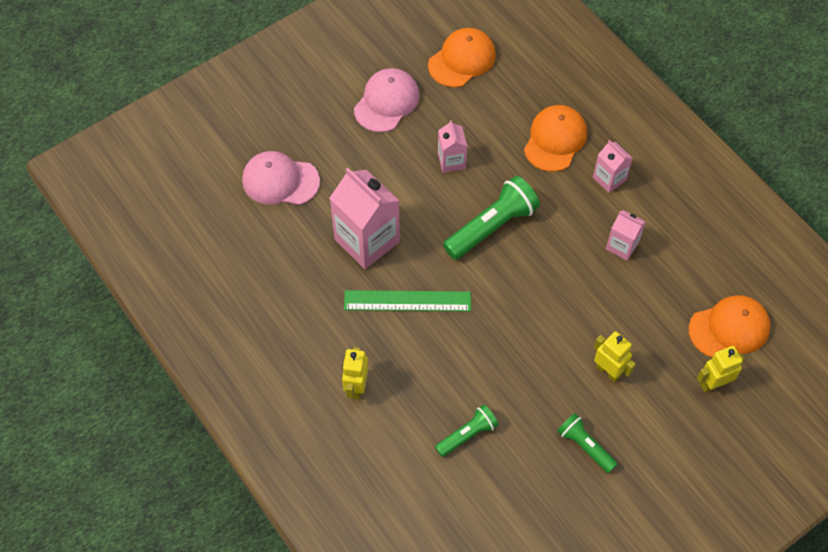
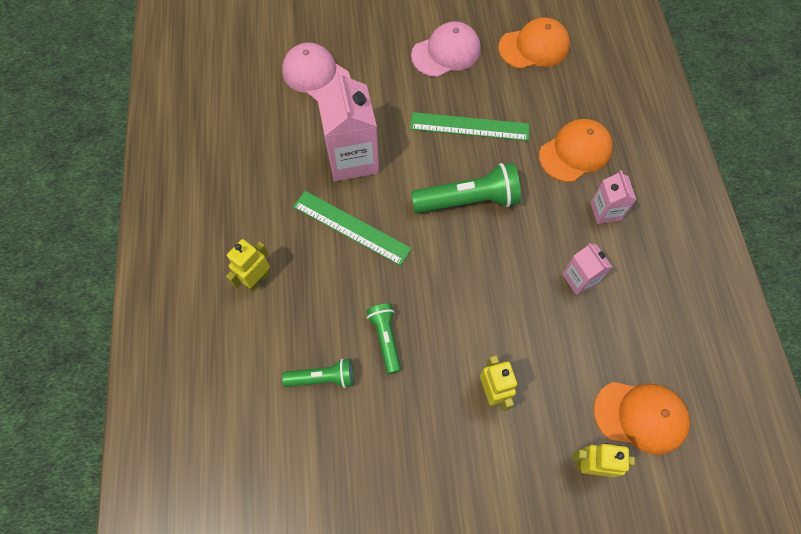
camera: 30 degrees right, 5 degrees up
pink carton [438,120,467,173] -> green ruler [410,112,530,141]
green flashlight [557,413,617,473] -> green flashlight moved to [367,304,401,374]

